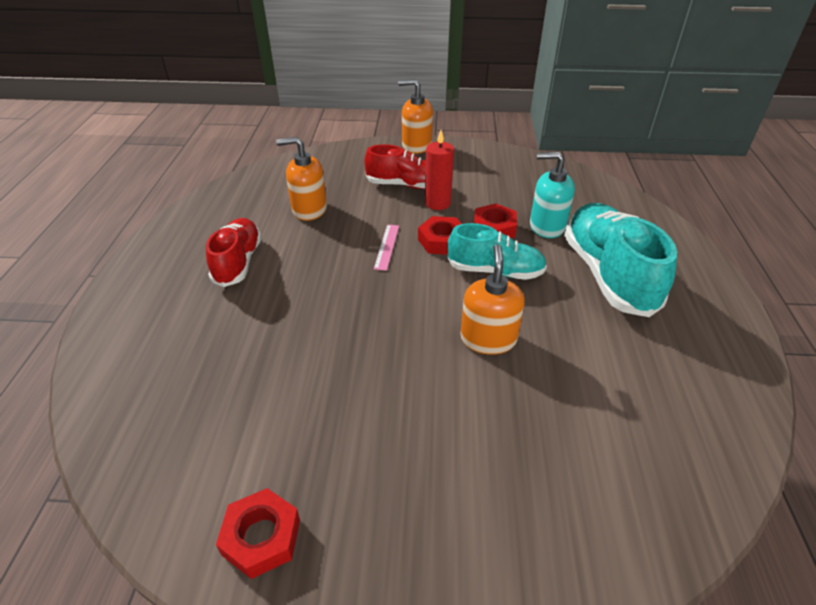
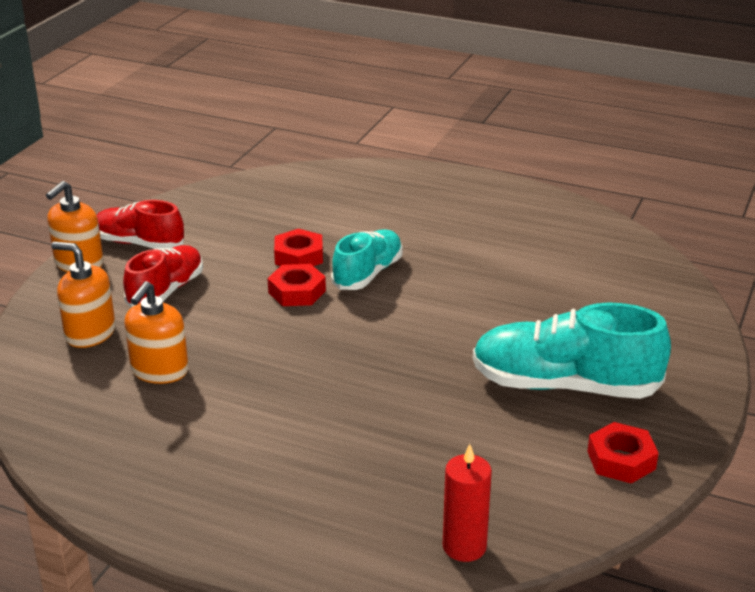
camera: 70 degrees left, 10 degrees down
red shoe [206,218,262,287] -> red shoe moved to [96,200,184,249]
pink ruler [374,224,399,271] -> none
red candle [425,130,454,210] -> red candle moved to [443,444,492,562]
orange soap dispenser [460,244,525,355] -> orange soap dispenser moved to [51,241,116,348]
turquoise soap dispenser [530,152,575,238] -> none
turquoise shoe [564,203,677,317] -> turquoise shoe moved to [473,303,671,399]

